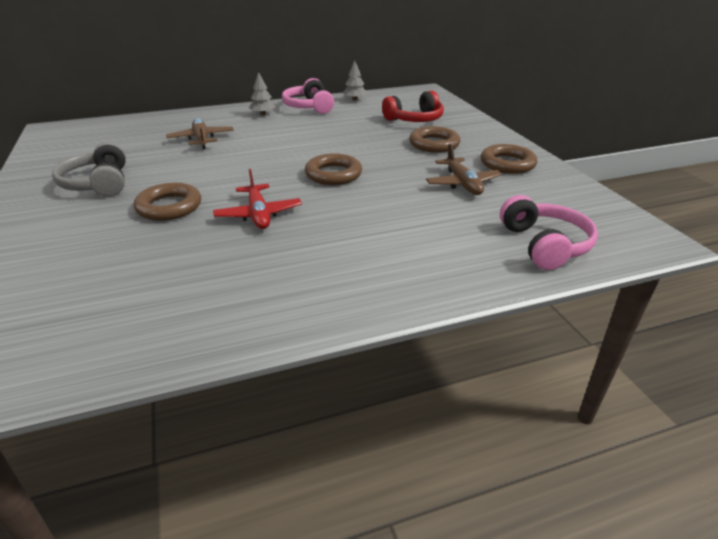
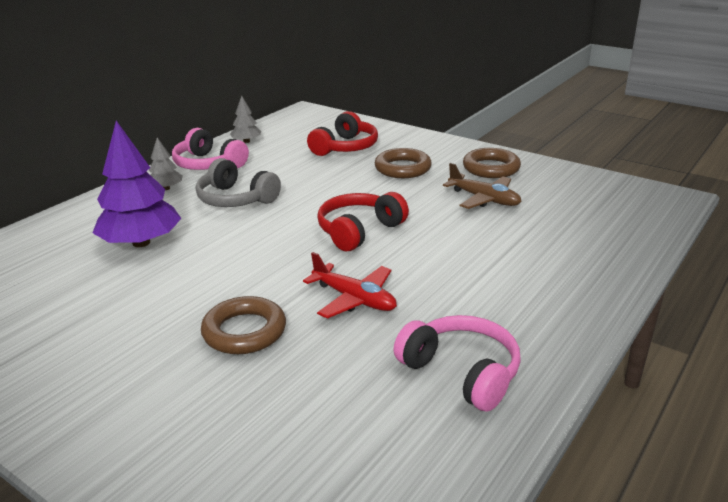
camera: 35 degrees left, 5 degrees down
grey headphones [52,142,126,196] -> grey headphones moved to [196,158,281,207]
brown plane [166,118,234,149] -> purple tree [93,121,182,247]
brown ring [305,153,362,185] -> red headphones [317,192,409,251]
pink headphones [500,195,598,270] -> pink headphones moved to [394,315,521,412]

